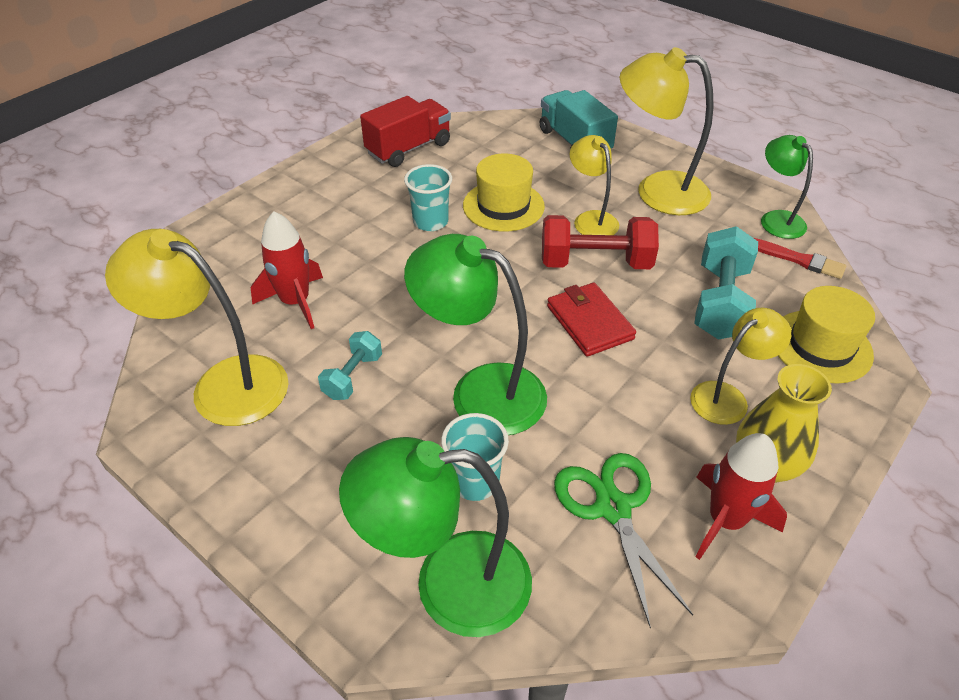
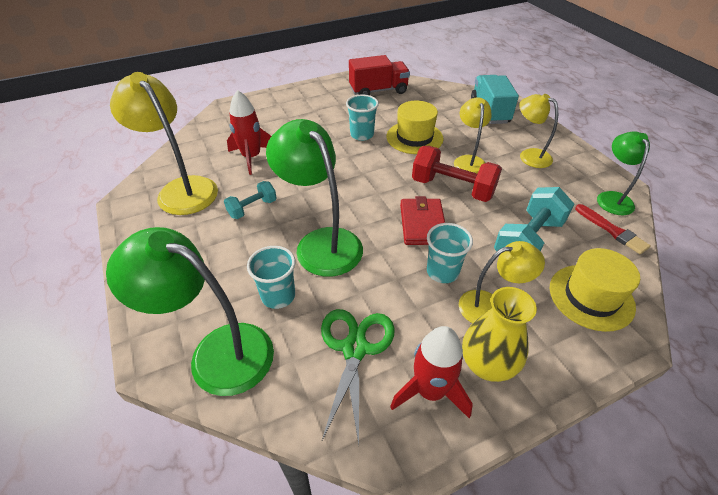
camera: 25 degrees right, 0 degrees up
yellow lamp [620,47,714,215] -> yellow lamp [519,94,558,168], size x0.60
none -> turquoise cup [427,223,473,283]

